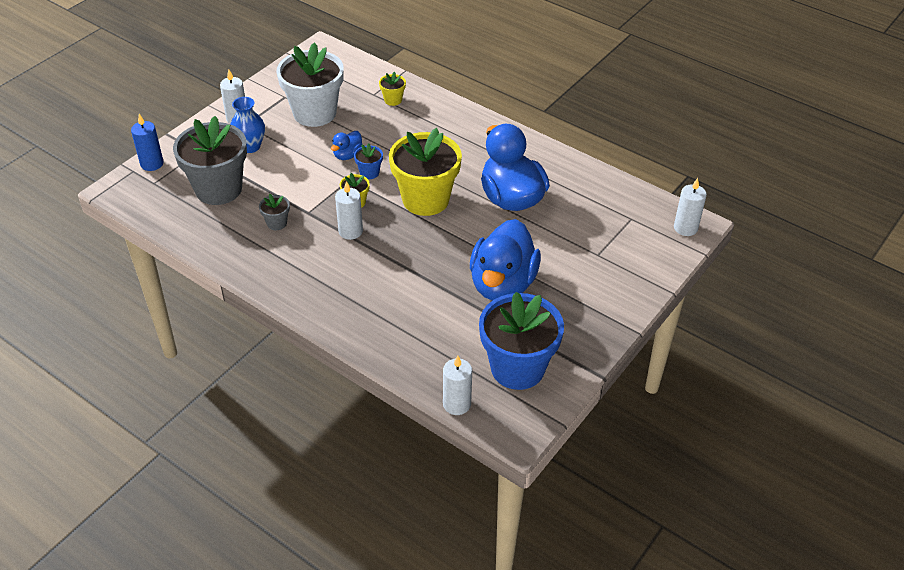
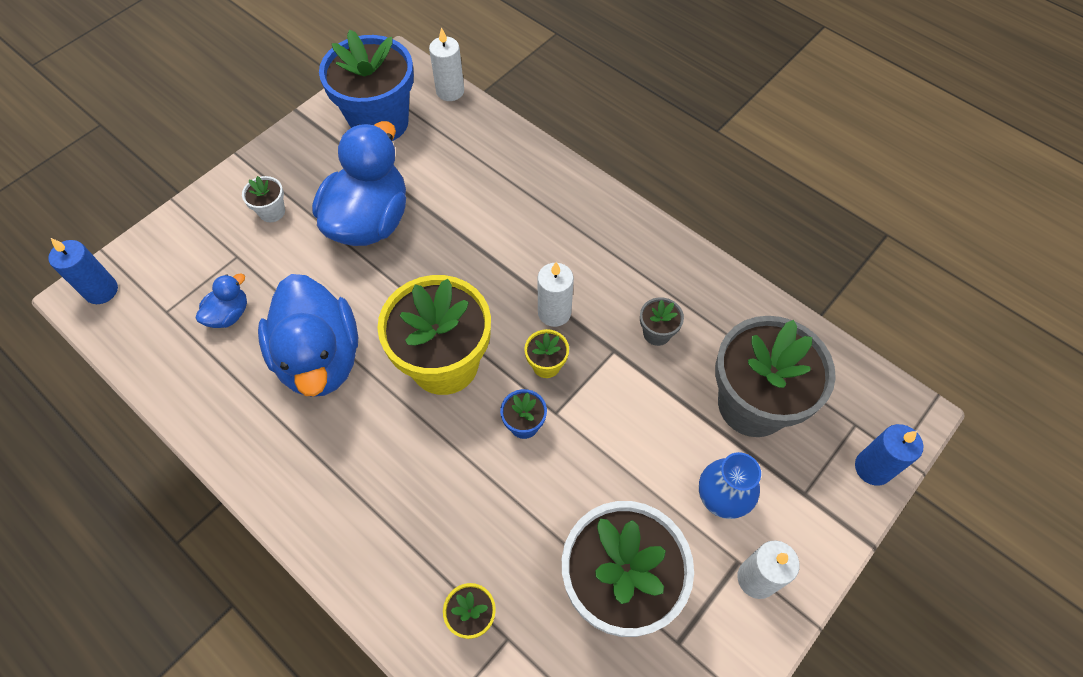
camera: 175 degrees left, 15 degrees up
blue duck [331,131,363,160] -> blue duck moved to [196,273,247,328]
white candle [674,178,707,236] -> blue candle [48,238,118,304]
none -> white flower pot [242,176,285,222]

